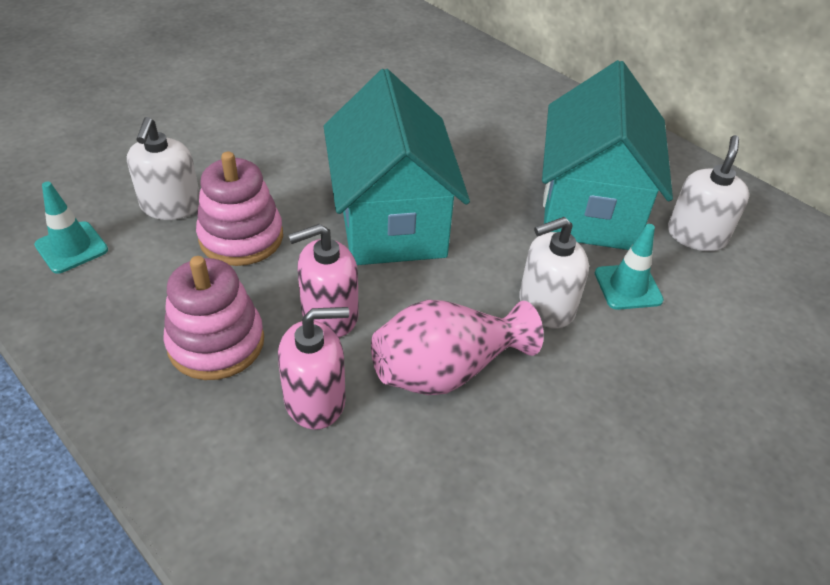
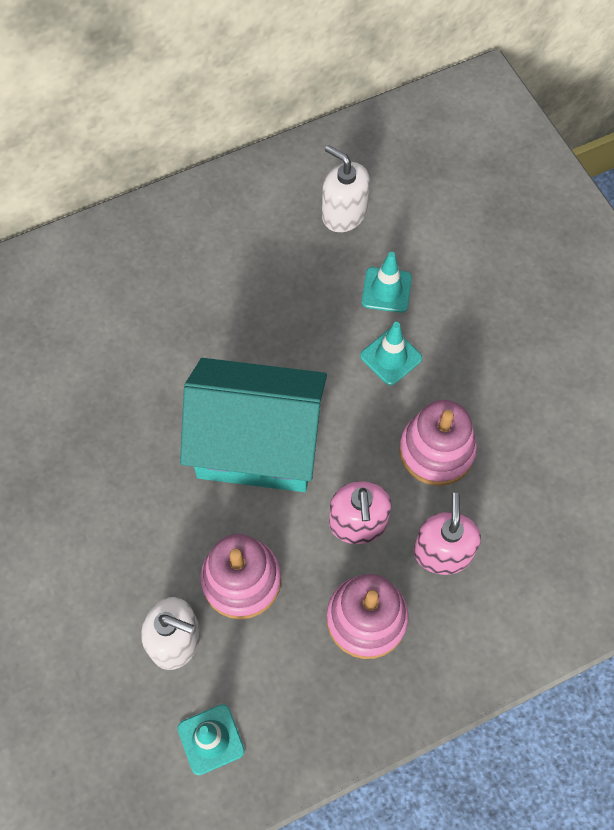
camera: 70 degrees left, 20 degrees up
pink vase [371,300,544,395] -> pink stacking toy [399,400,477,486]
white soap dispenser [519,217,589,329] -> turquoise traffic cone [360,322,422,385]
turquoise house [542,60,673,250] -> none

